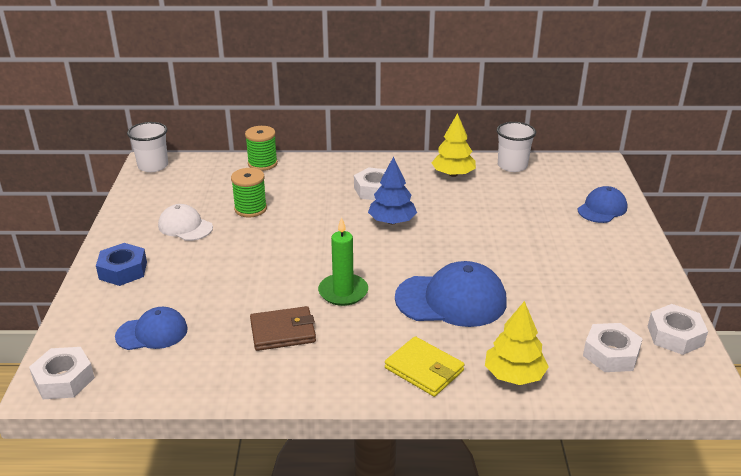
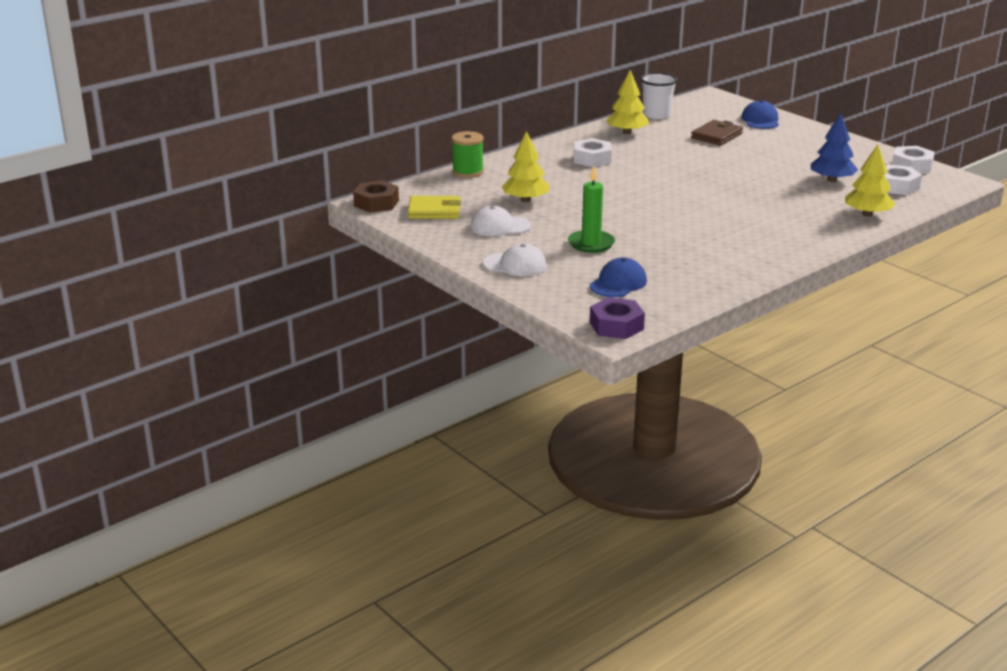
camera: 40 degrees left, 5 degrees down
white nut [29,347,95,399] -> purple nut [590,297,645,339]
blue nut [96,243,147,286] -> white cap [483,243,547,277]
white cup [127,122,168,172] -> brown nut [353,180,399,213]
green spool [231,168,267,218] -> yellow tree [502,131,550,202]
brown wallet [250,306,316,351] -> brown wallet moved to [691,120,743,146]
green candle [318,217,368,306] -> green candle moved to [568,166,615,253]
blue tree [368,157,417,224] -> blue tree moved to [811,113,858,182]
yellow wallet [385,336,465,397] -> yellow wallet moved to [408,196,461,219]
blue cap [395,261,507,327] -> none

